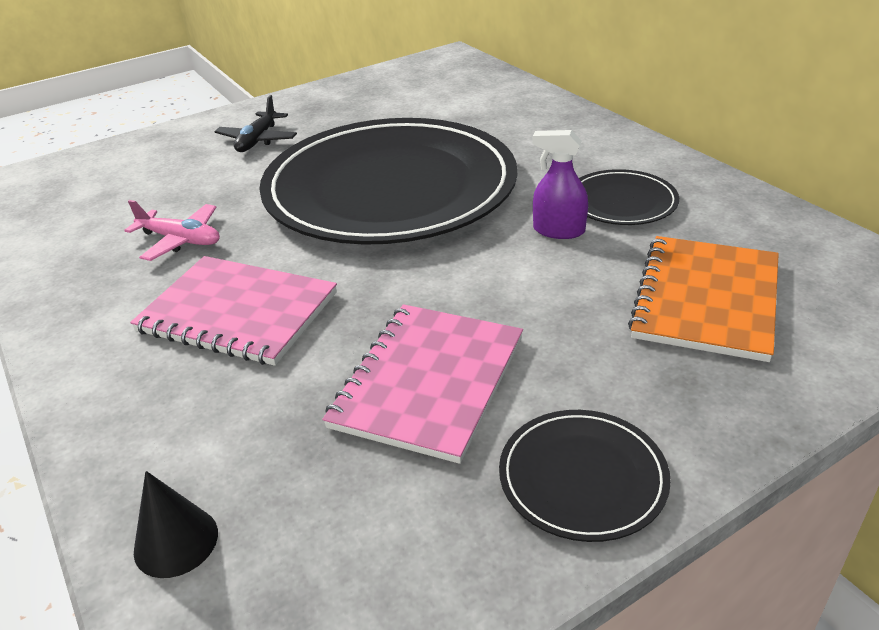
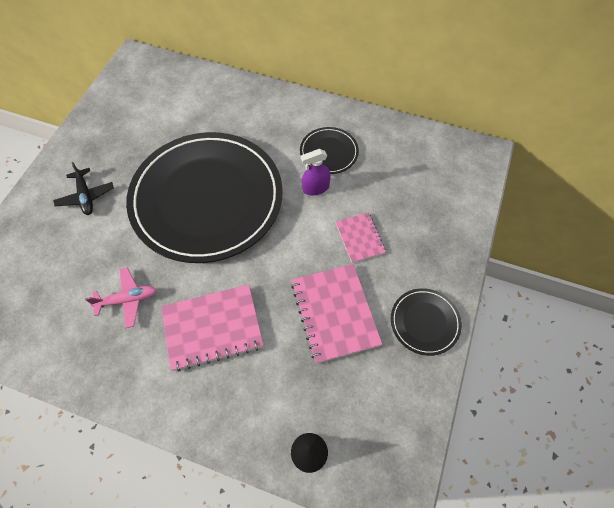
camera: 40 degrees left, 25 degrees up
orange notebook [628,236,779,362] -> none
none -> pink notebook [336,213,386,263]

